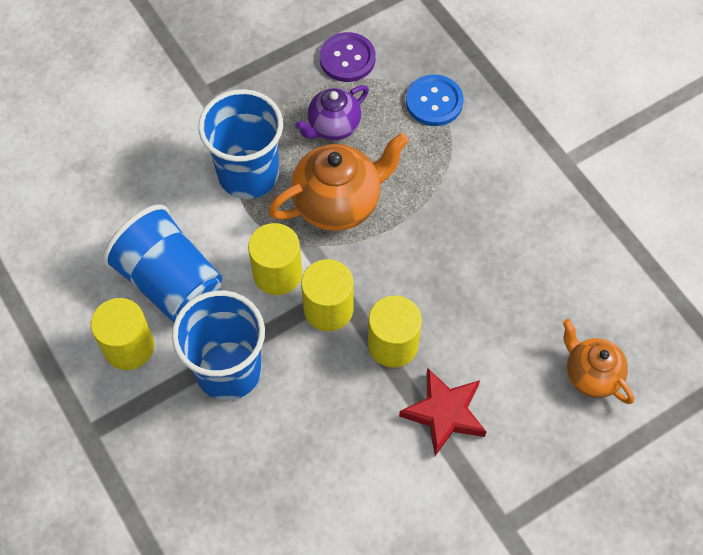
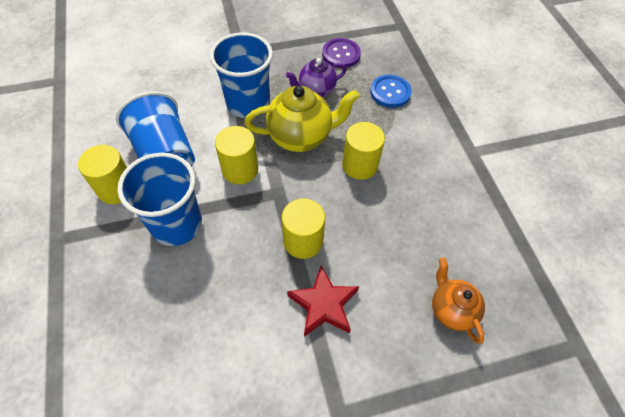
camera: 15 degrees right, 5 degrees down
orange teapot [268,133,409,231] -> yellow teapot [244,86,360,152]
yellow cylinder [301,259,354,331] -> yellow cylinder moved to [342,122,385,180]

